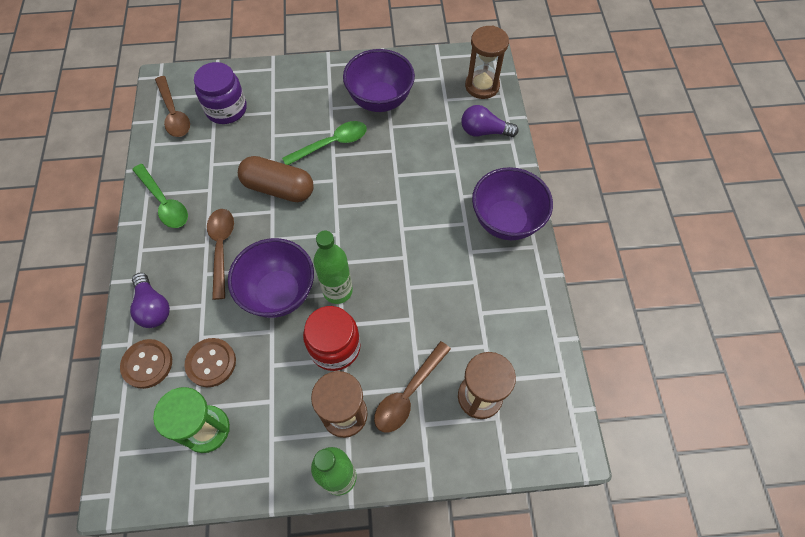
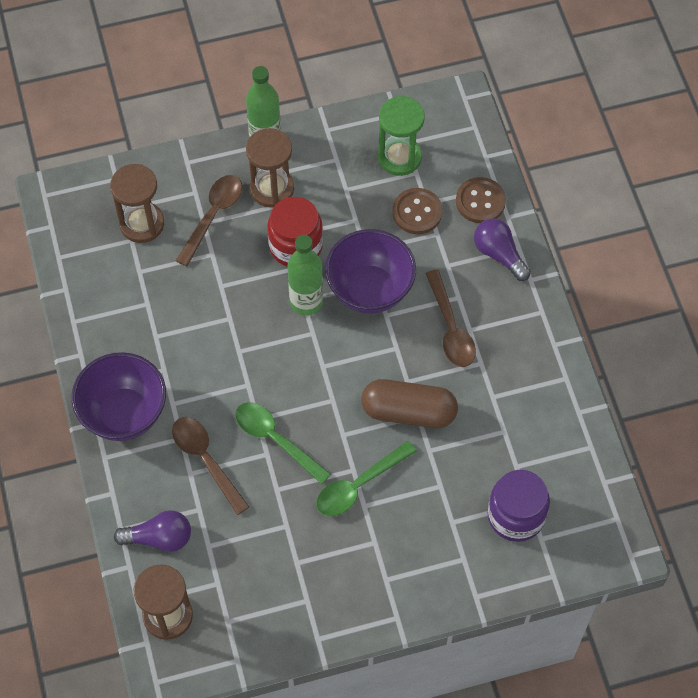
camera: 170 degrees right, 0 degrees up
green spoon [132,164,188,228] -> green spoon moved to [235,402,331,485]
brown spoon [155,76,190,137] -> brown spoon moved to [172,417,249,515]
purple bowl [343,49,415,112] -> none

